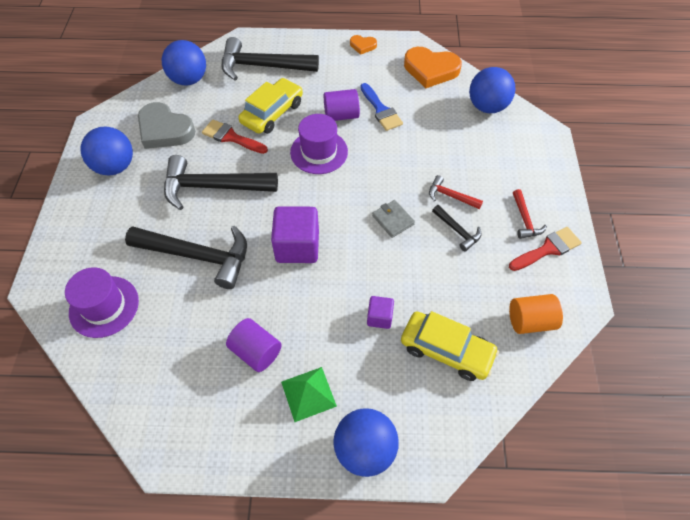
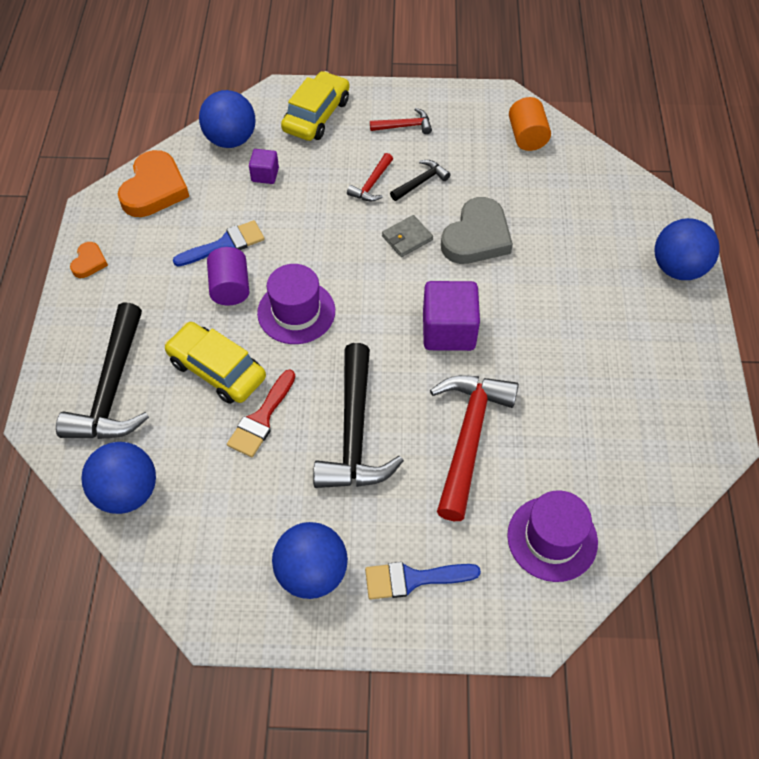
camera: 90 degrees left, 0 degrees up
black hammer [125,226,247,289] -> red hammer [430,375,519,521]
grey heart [138,102,195,149] -> grey heart moved to [441,197,513,264]
purple cylinder [226,318,282,372] -> none
green pyramid [281,367,337,422] -> none
purple cube [367,296,394,329] -> purple cube moved to [249,149,279,184]
yellow car [401,311,499,381] -> yellow car moved to [281,71,349,141]
red brush [509,227,582,271] -> none
none -> blue brush [365,562,481,600]

